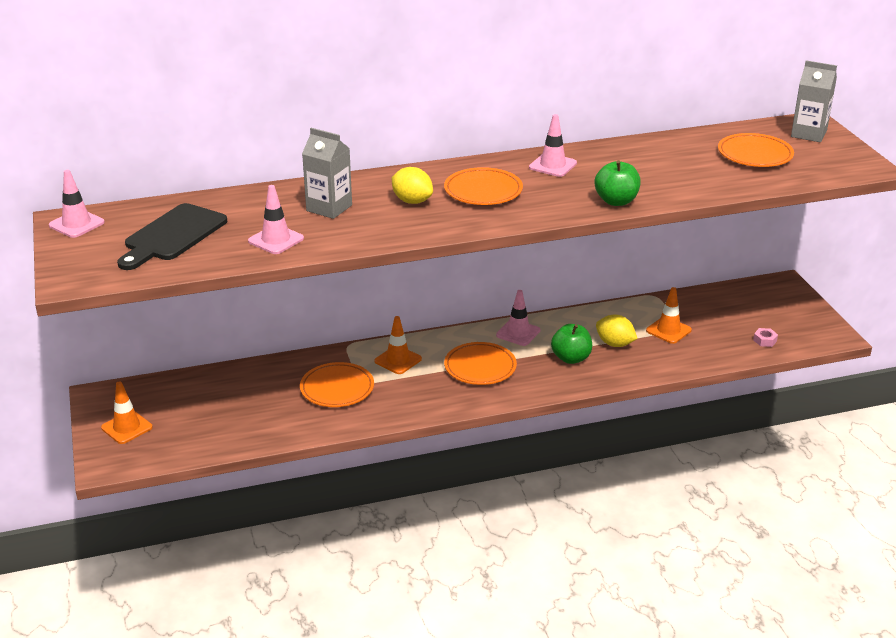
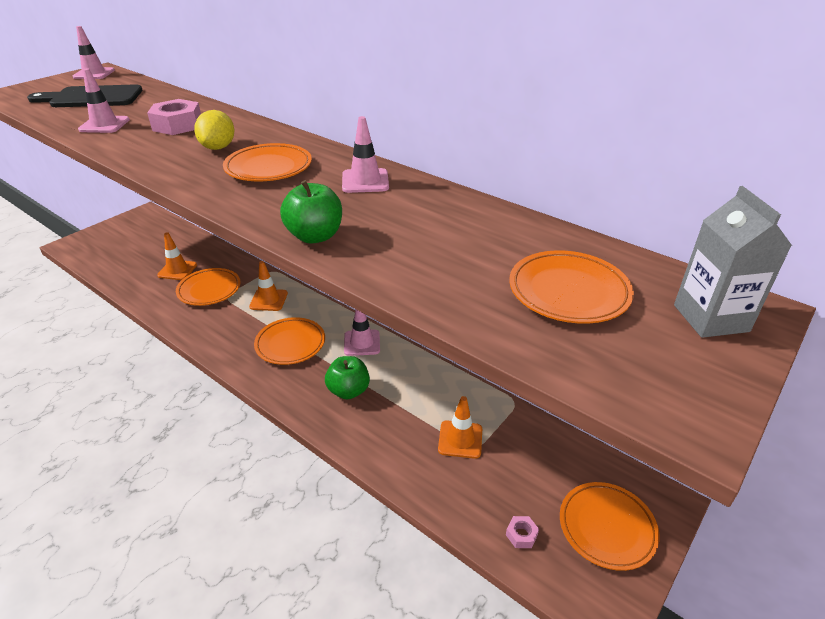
camera: 55 degrees right, 5 degrees up
orange traffic cone [101,381,153,444] -> orange traffic cone moved to [157,232,197,280]
grey carton [302,128,352,219] -> pink nut [147,99,201,135]
yellow lemon [596,315,638,347] -> none
none -> orange plate [560,482,660,571]

